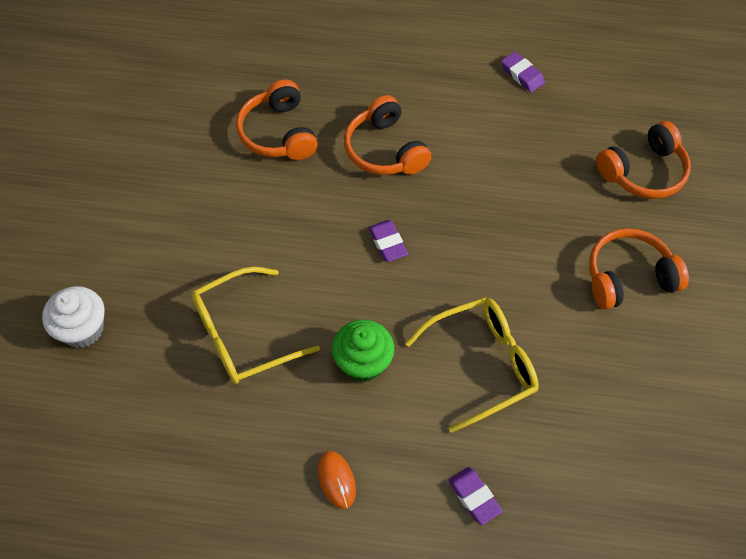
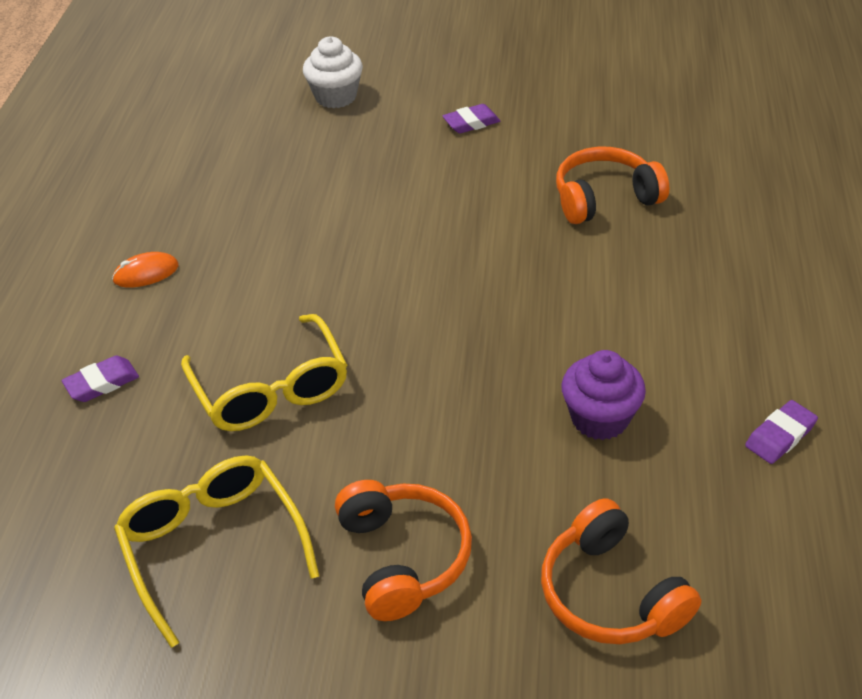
camera: 90 degrees right, 15 degrees down
yellow glasses [192,267,320,384] -> yellow glasses moved to [114,455,319,648]
green cupcake [332,320,395,382] -> none
orange headphones [344,95,431,175] -> none
purple eraser [368,220,408,262] -> purple eraser moved to [442,104,500,134]
none -> purple cupcake [561,350,646,440]

